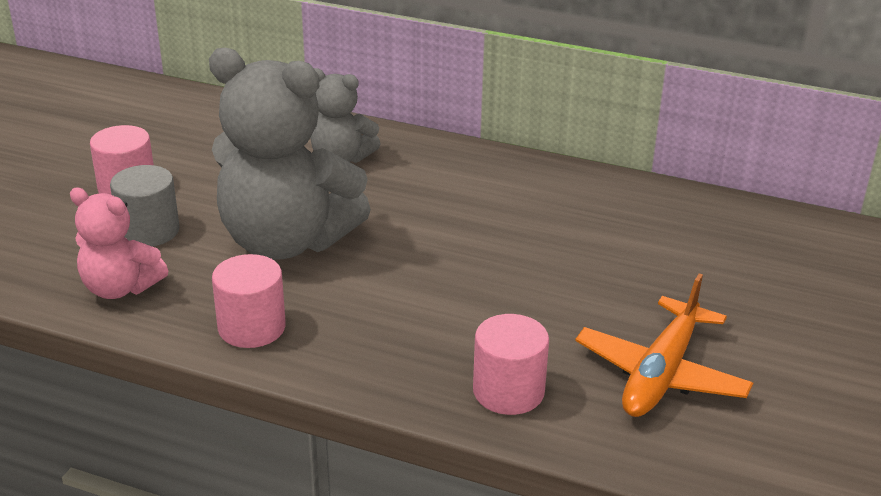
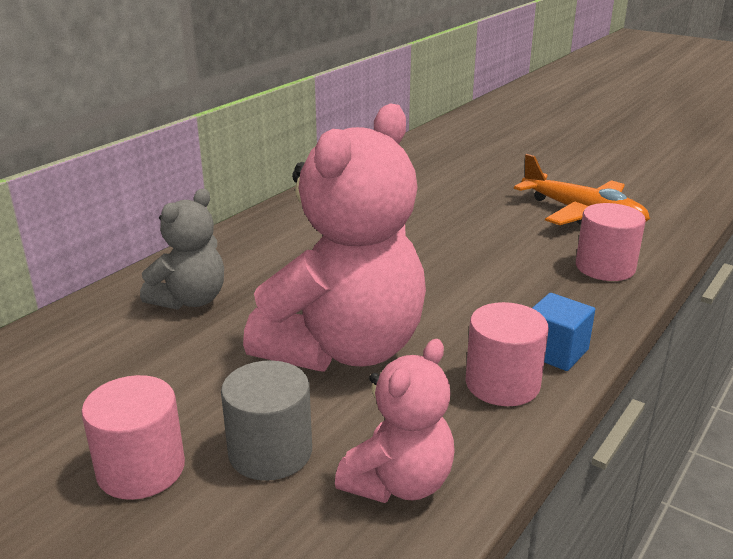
camera: 75 degrees left, 5 degrees down
grey teddy bear [209,48,371,260] -> pink teddy bear [243,103,426,372]
none -> blue cube [532,293,595,371]

